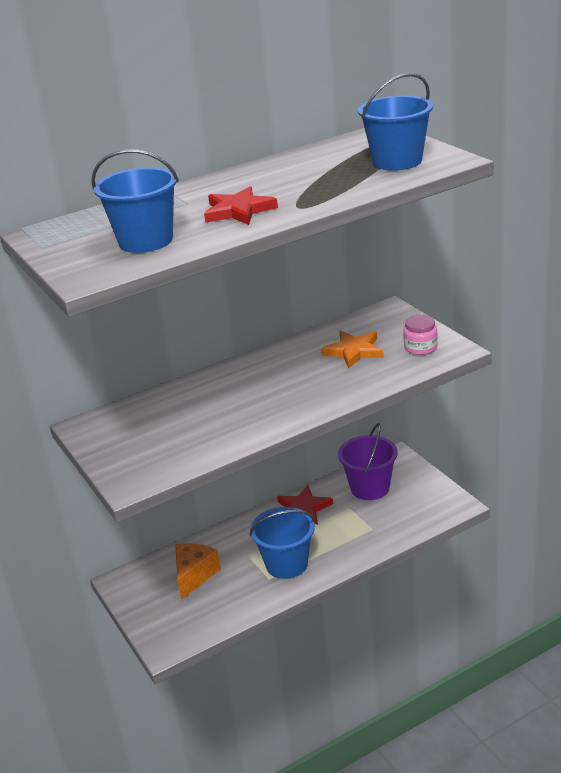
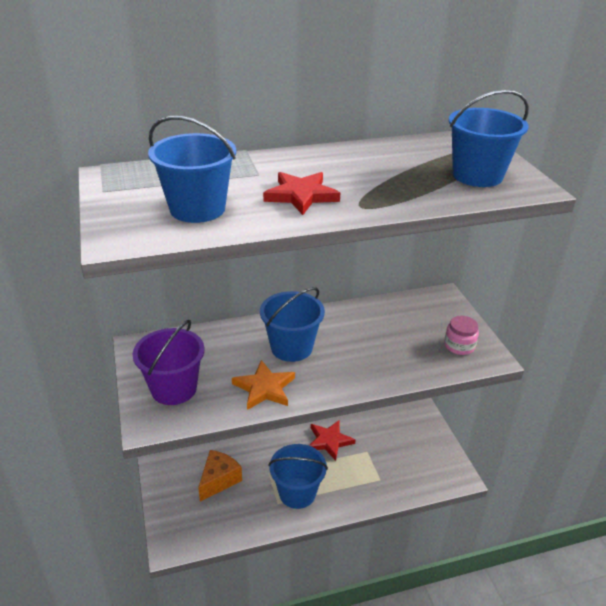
camera: 10 degrees right, 5 degrees up
orange star [321,331,384,368] -> orange star moved to [232,360,295,410]
purple bucket [338,423,398,500] -> purple bucket moved to [133,320,204,405]
none -> blue bucket [260,287,325,362]

